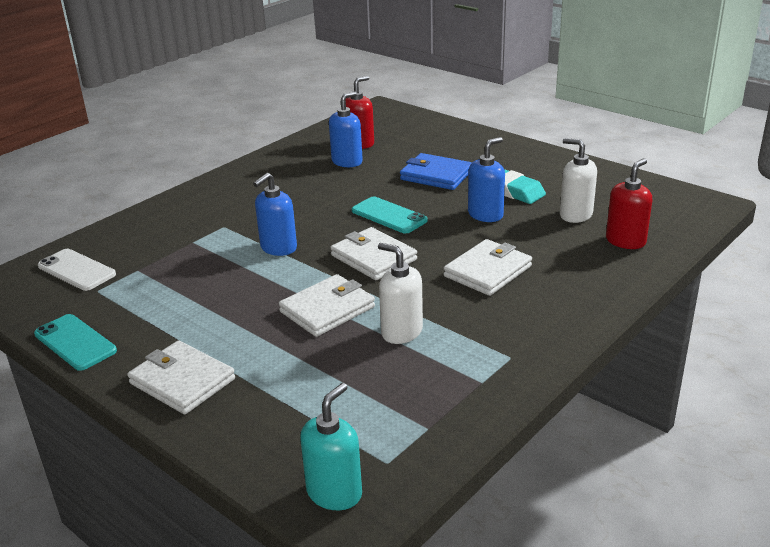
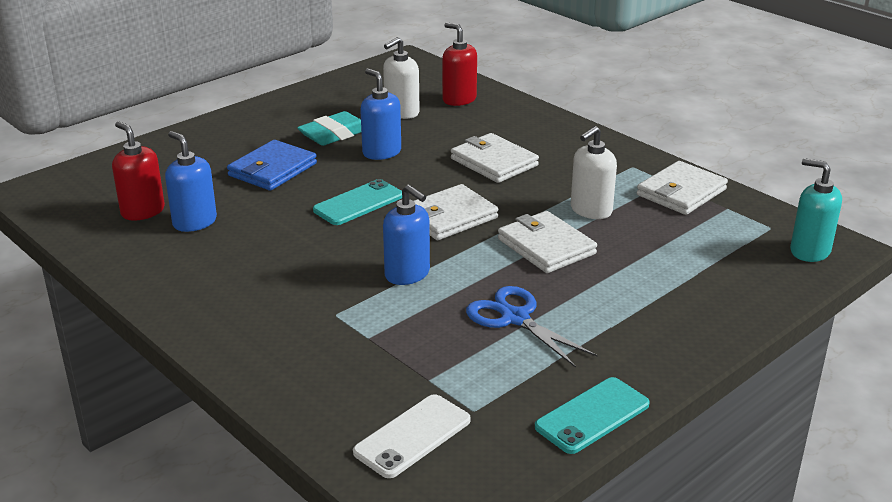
camera: 85 degrees left, 0 degrees up
white wallet [127,340,235,414] -> white wallet moved to [637,161,728,215]
none -> blue scissors [466,286,598,368]

